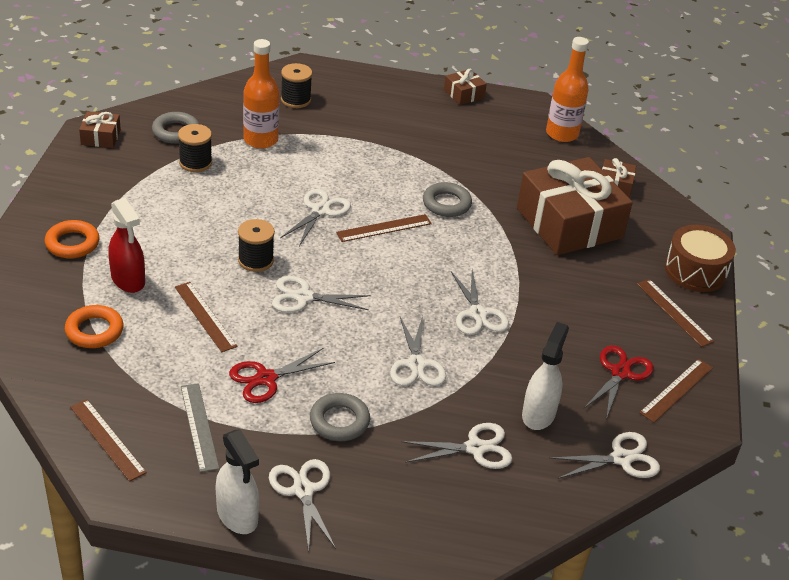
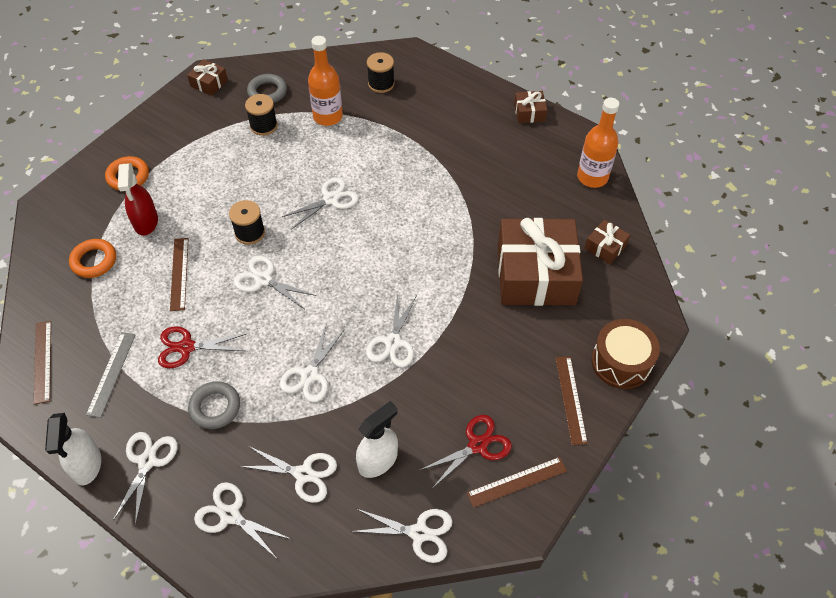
camera: 30 degrees right, 15 degrees up
brown ruler [336,214,432,242] -> none
grey ring [423,182,472,217] -> none
none -> white scissors [194,482,291,557]

